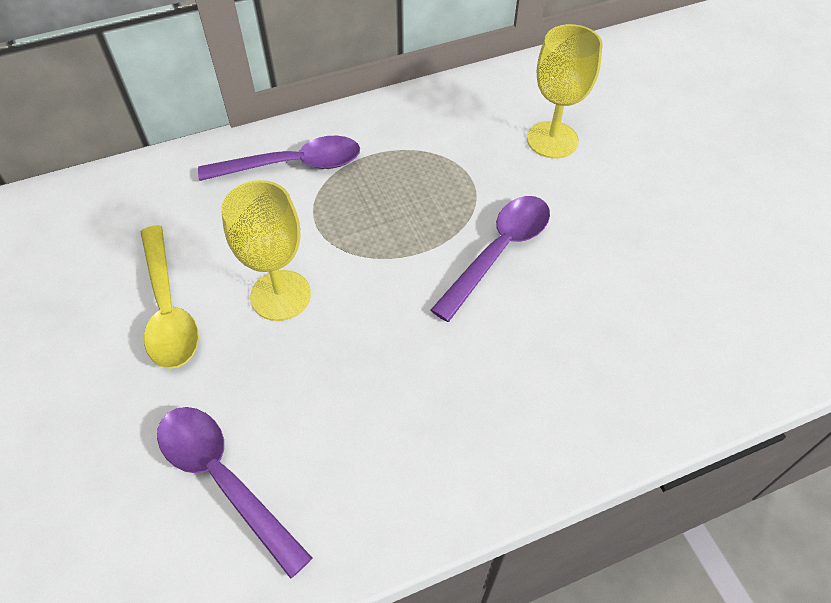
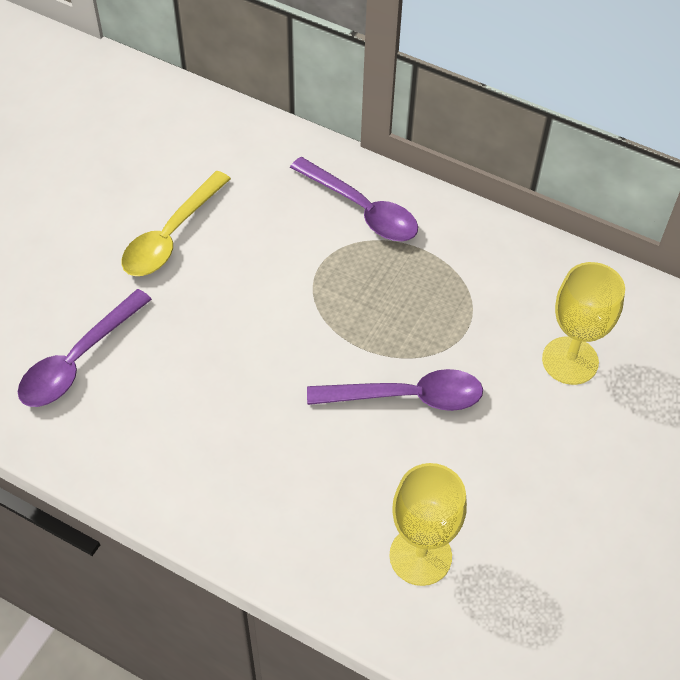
camera: 50 degrees right, 0 degrees up
purple spoon [157,407,312,579] -> purple spoon turned 150 degrees counterclockwise [18,289,152,407]
yellow goblet [221,180,311,321] -> yellow goblet moved to [389,463,467,586]

